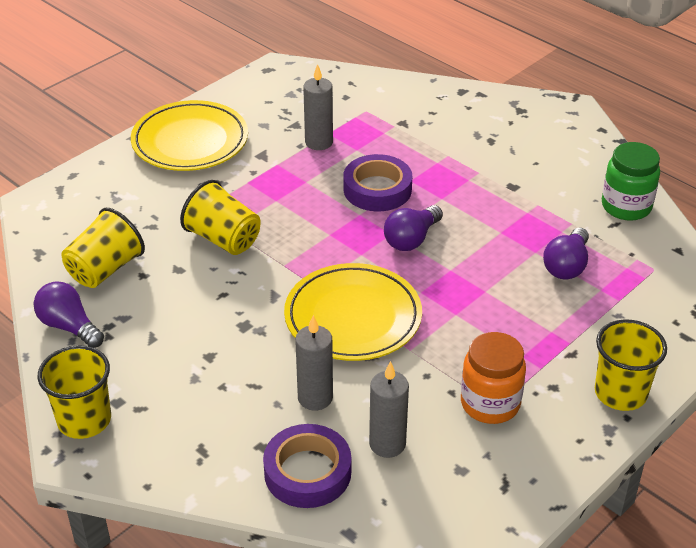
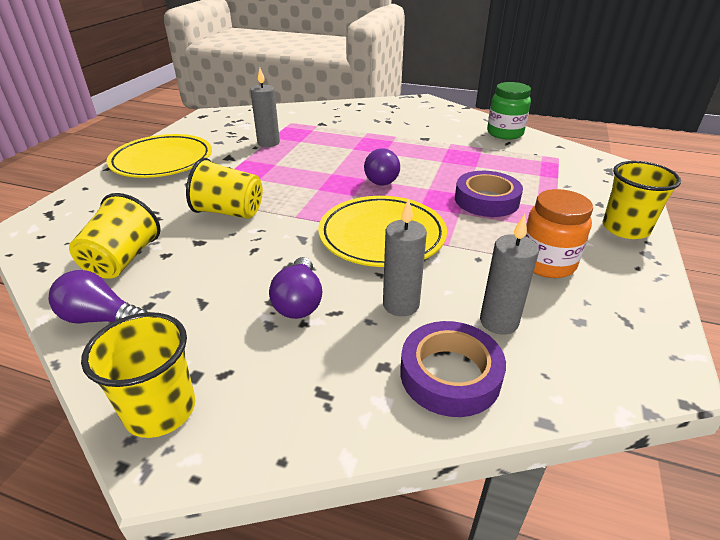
camera: 25 degrees left, 5 degrees down
purple tape [343,154,412,211] -> purple tape moved to [455,171,523,217]
purple light bulb [543,228,589,279] -> purple light bulb moved to [269,257,322,319]

